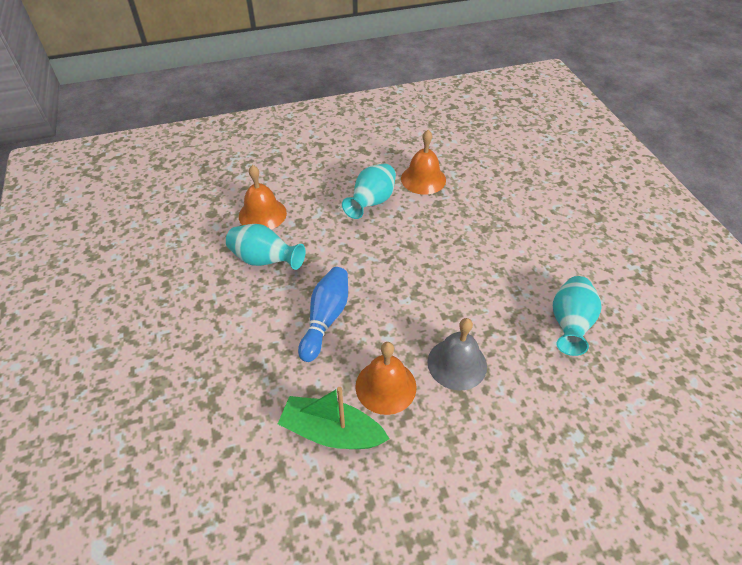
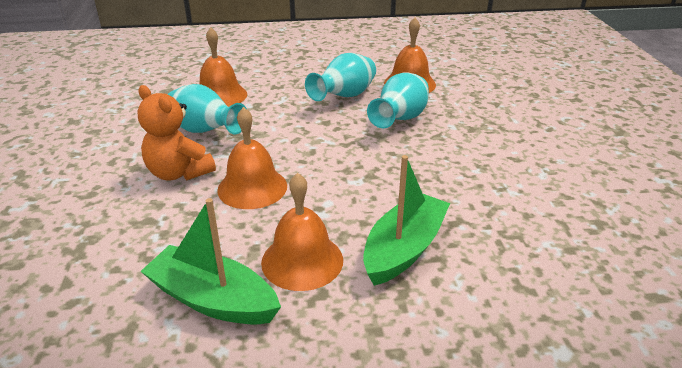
camera: 10 degrees right, 15 degrees down
blue bowling pin [298,267,348,362] -> orange bell [217,107,287,209]
grey bell [428,318,487,390] -> green boat [363,155,450,286]
turquoise vase [553,276,601,356] -> turquoise vase moved to [367,72,429,128]
none -> orange teddy bear [137,85,216,181]

